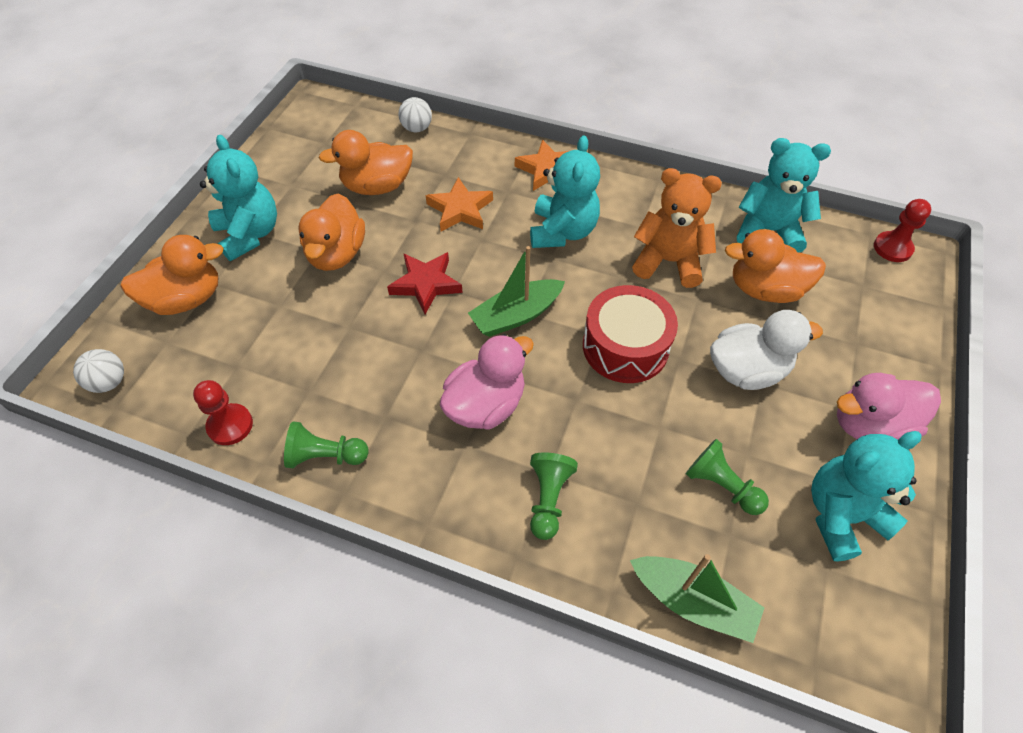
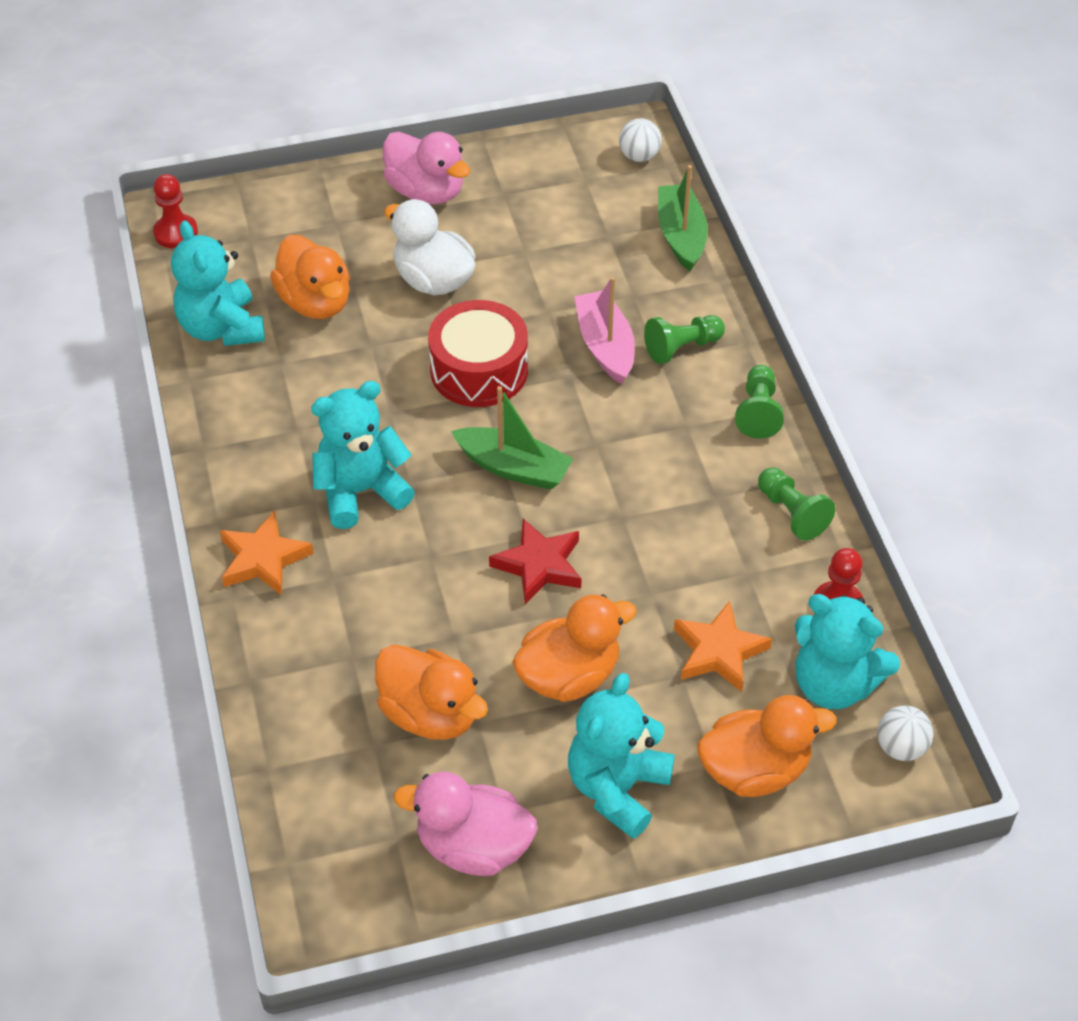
camera: 125 degrees left, 5 degrees down
orange duck [121,235,224,315] -> orange duck turned 135 degrees clockwise [697,695,837,797]
white ball [399,97,432,132] -> white ball moved to [619,118,661,162]
orange star [426,177,493,232] -> orange star moved to [674,601,772,692]
pink duck [440,334,534,430] -> pink duck moved to [393,772,537,876]
orange teddy bear [632,168,722,288] -> none
green pawn [686,439,769,515] -> green pawn moved to [735,365,784,439]
turquoise teddy bear [811,431,922,562] -> turquoise teddy bear moved to [795,594,900,709]
none -> pink boat [574,277,635,384]

